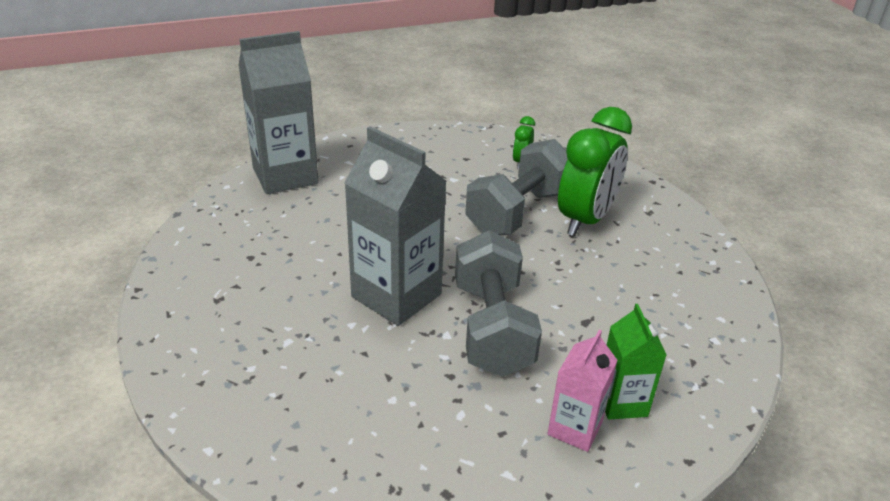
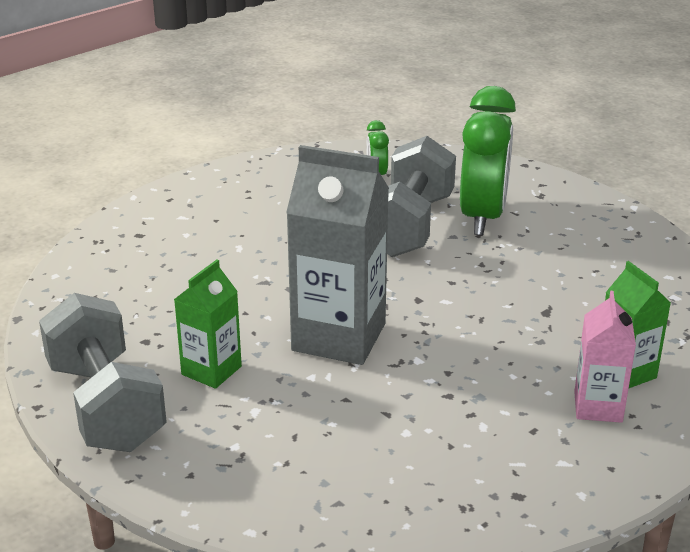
camera: 20 degrees left, 5 degrees down
grey carton [238,31,319,194] -> none
grey dumbbell [455,230,542,377] -> grey dumbbell moved to [39,293,167,452]
none -> green carton [174,259,242,389]

